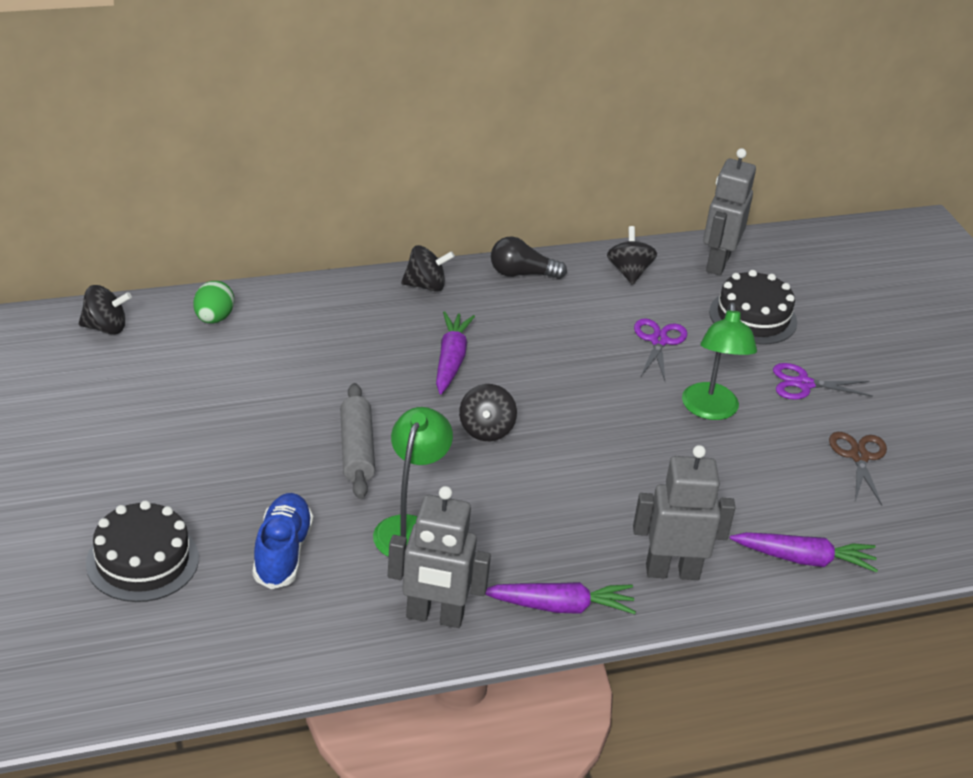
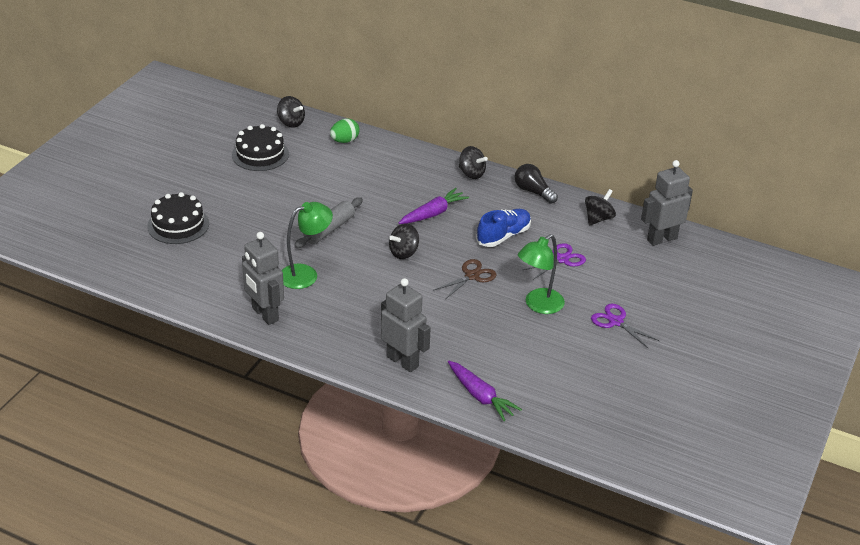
camera: 45 degrees right, 0 degrees up
blue shoe [252,493,313,589] -> blue shoe moved to [476,209,531,247]
purple carrot [485,582,636,614] -> none
black cake [709,270,797,345] -> black cake moved to [232,124,289,171]
brown scissors [829,432,887,505] -> brown scissors moved to [433,259,497,299]

